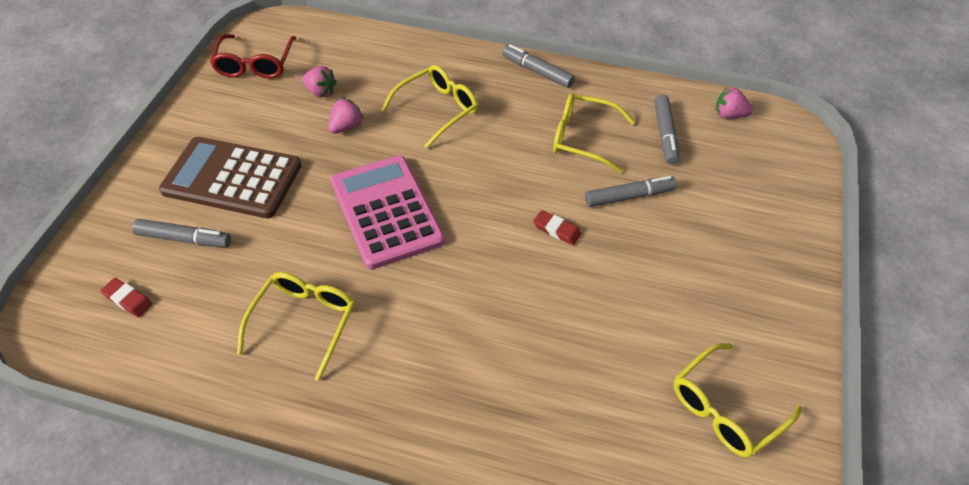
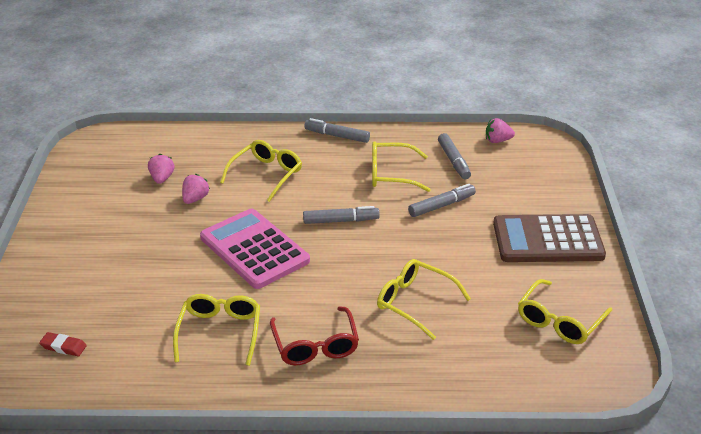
camera: 15 degrees left, 15 degrees down
grey marker [132,219,231,248] -> grey marker moved to [303,206,380,224]
brown calculator [159,137,302,218] -> brown calculator moved to [493,214,606,262]
red glasses [210,34,296,79] -> red glasses moved to [270,306,359,365]
pink strawberry [302,66,337,98] -> pink strawberry turned 105 degrees counterclockwise [148,154,174,184]
red eraser [533,210,582,245] -> none
none -> yellow glasses [377,259,471,340]

